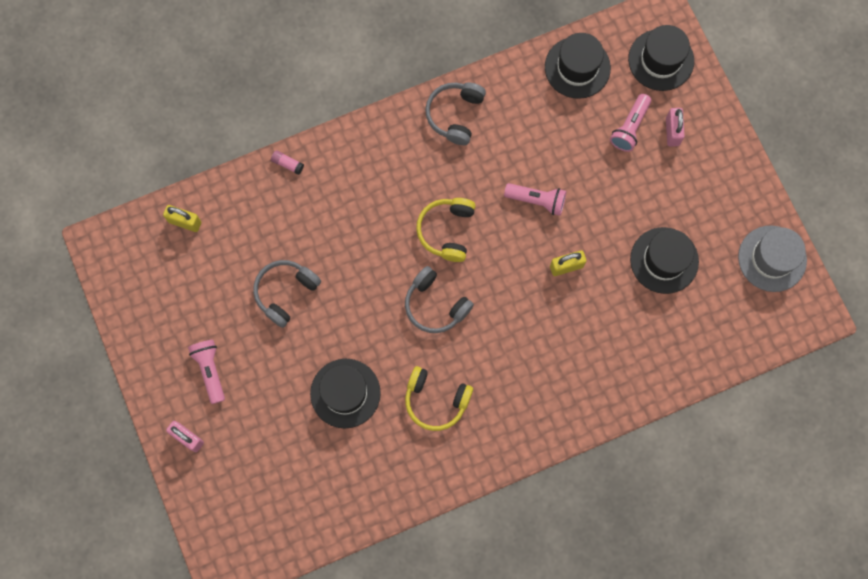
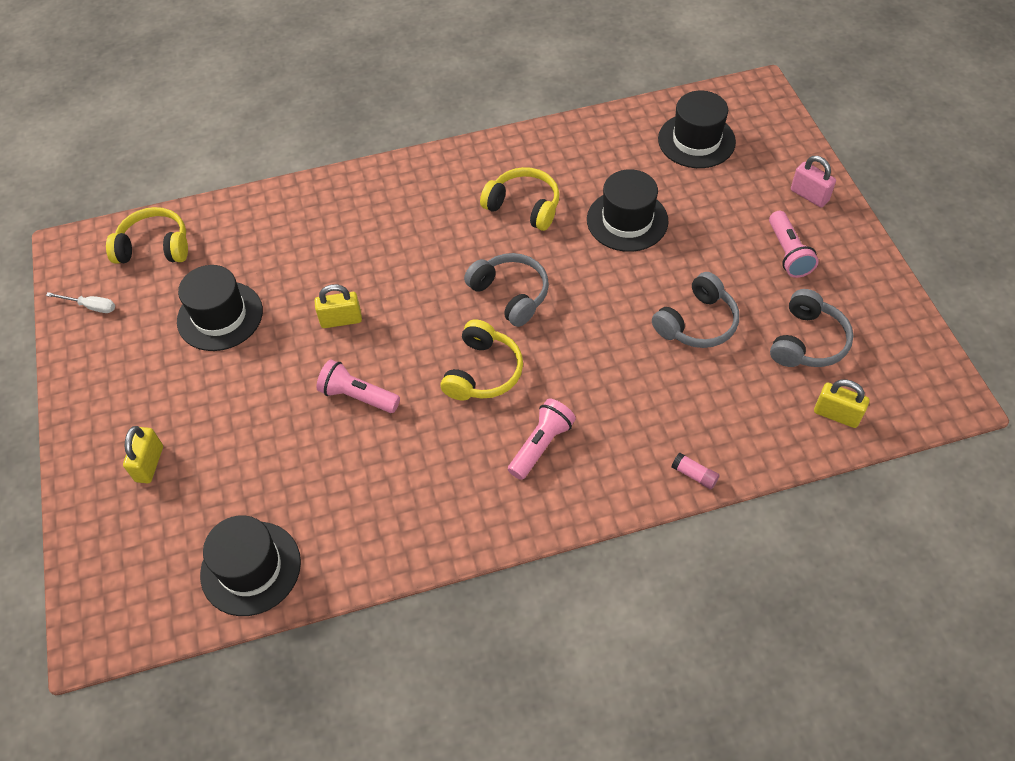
camera: 170 degrees left, 20 degrees down
grey headphones [425,82,486,145] -> grey headphones moved to [770,289,853,367]
pink flashlight [610,94,651,152] -> pink flashlight moved to [508,399,576,480]
black hat [628,25,694,91] -> black hat moved to [658,91,736,168]
pink padlock [666,108,685,146] -> yellow padlock [123,426,163,483]
grey hat [738,226,807,292] -> white screwdriver [46,292,115,313]
none -> yellow headphones [106,207,188,264]

